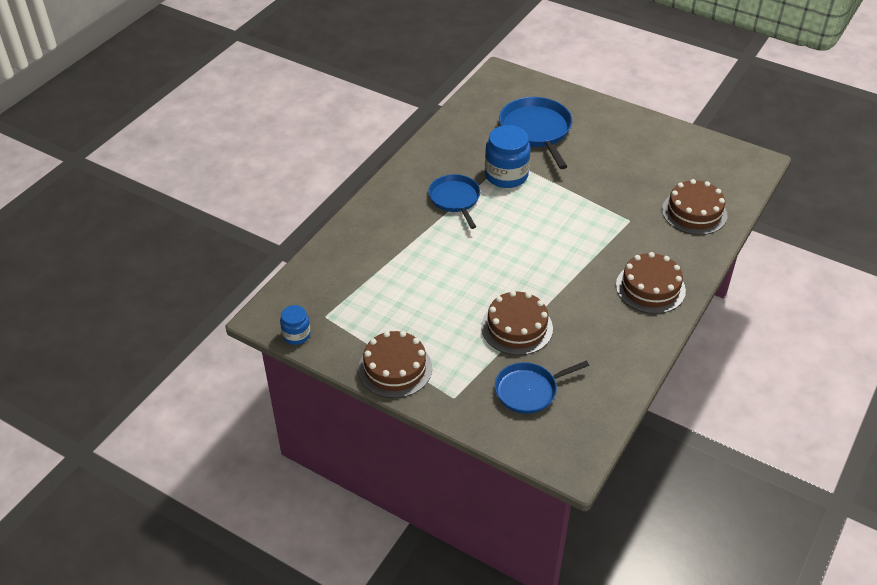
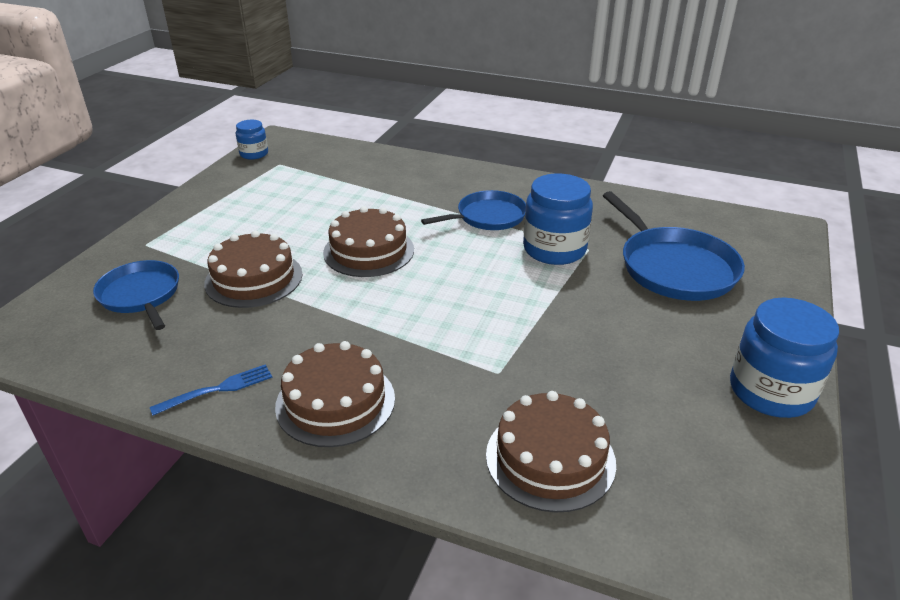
camera: 80 degrees right, 10 degrees down
brown cake [358,331,432,398] -> brown cake moved to [323,206,414,277]
blue pan [499,97,572,169] -> blue pan turned 90 degrees clockwise [603,191,745,301]
none -> blue fork [150,364,272,416]
none -> blue jar [730,297,839,418]

